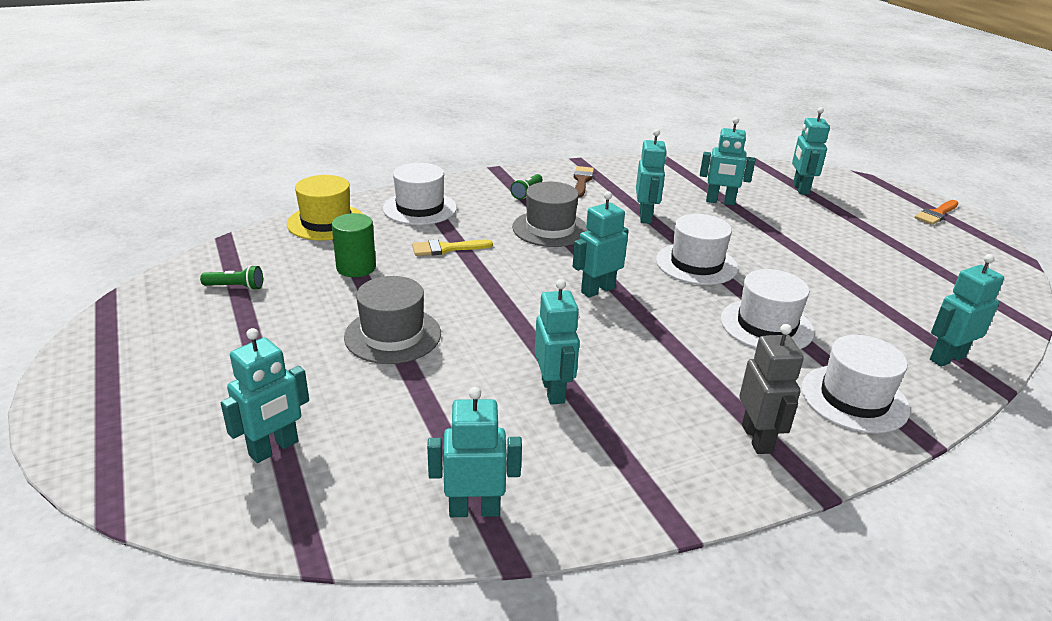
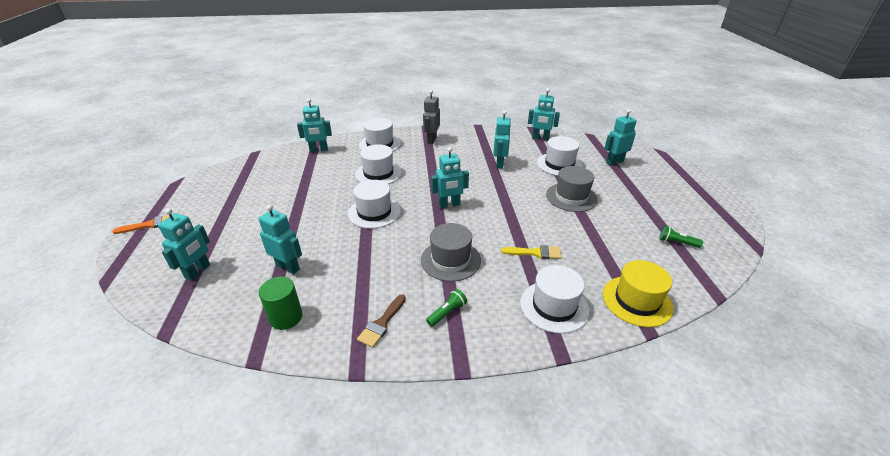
camera: 160 degrees left, 5 degrees up
green cylinder [331,213,376,277] -> green cylinder moved to [259,277,303,330]
turquoise robot [636,129,667,224] -> none
none -> white hat [537,136,583,176]

